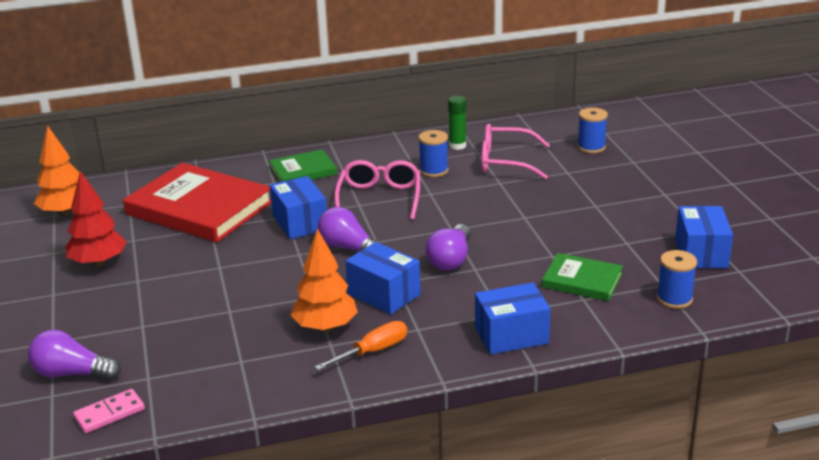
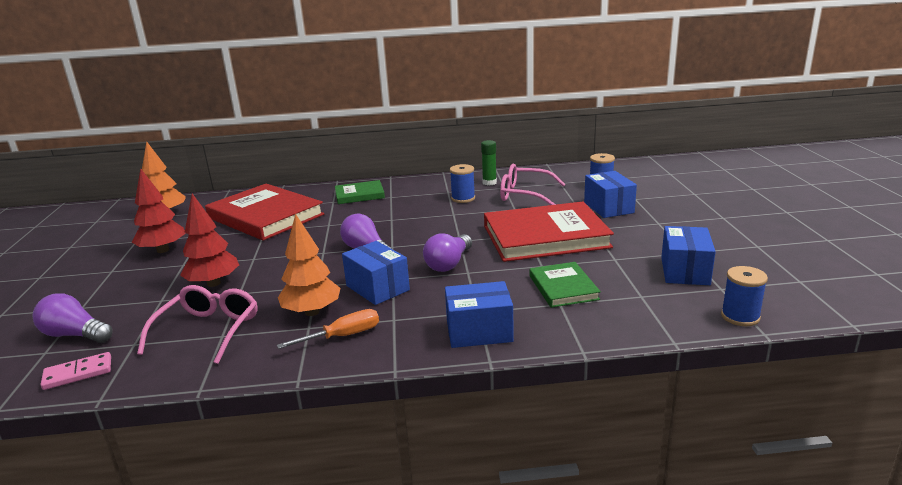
camera: 10 degrees right, 5 degrees down
blue box [270,176,327,239] -> blue box moved to [584,171,637,218]
pink glasses [334,160,420,220] -> pink glasses moved to [137,285,258,364]
green book [542,253,623,301] -> green book turned 45 degrees clockwise [530,262,601,308]
blue spool [657,250,697,309] -> blue spool moved to [721,266,768,326]
none -> red tree [180,194,239,287]
none -> red book [484,201,614,262]

